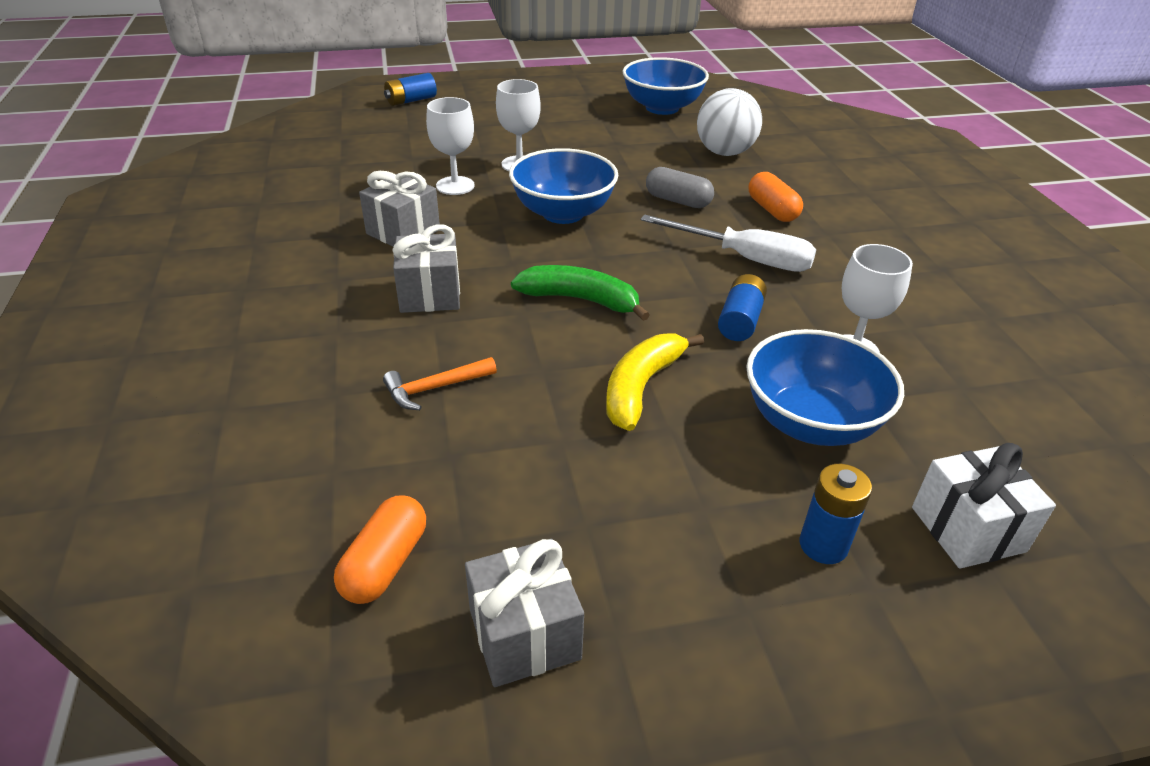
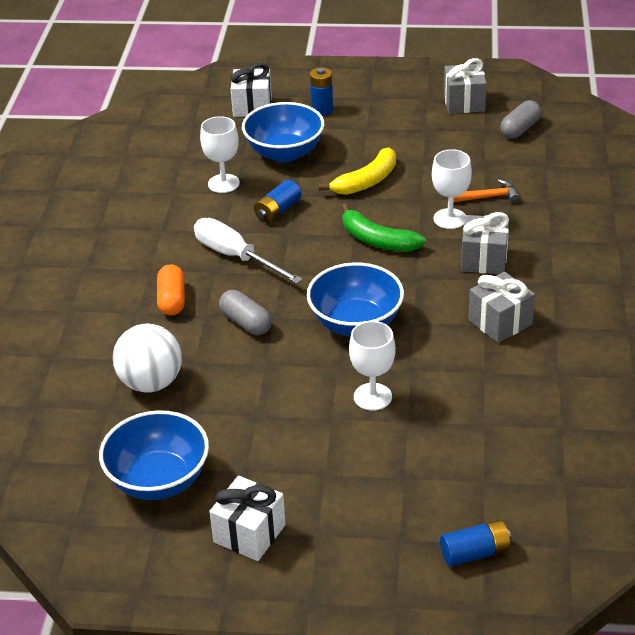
camera: 160 degrees left, 0 degrees up
orange capsule [334,496,426,604] -> grey capsule [500,100,541,139]
white goblet [426,97,475,195] -> white goblet moved to [432,149,472,229]
none -> white gift [209,476,286,561]

